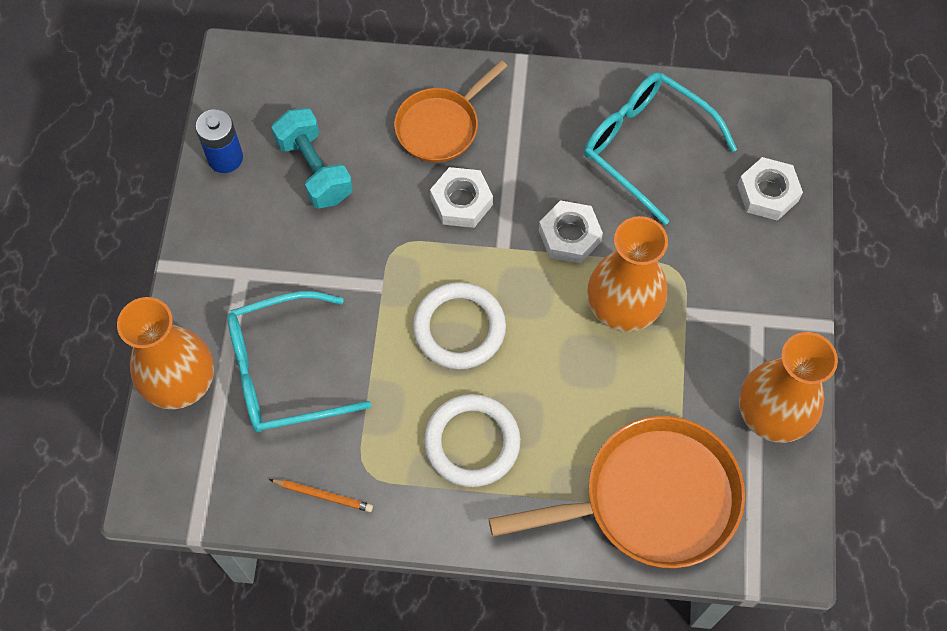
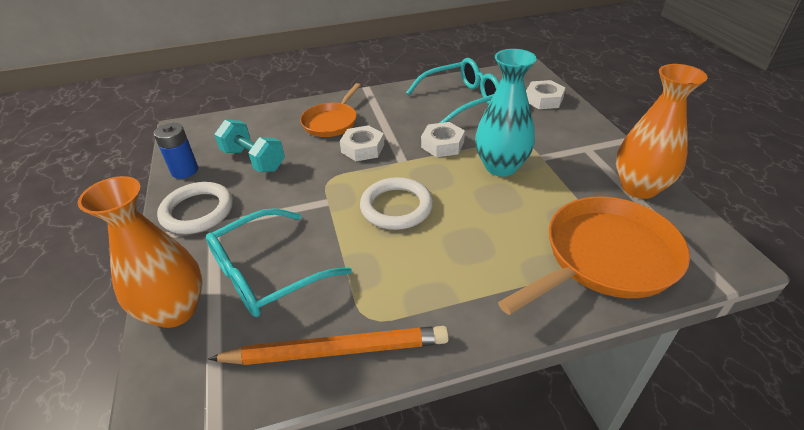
camera: 20 degrees left, 25 degrees down
orange pencil [269,479,373,512] -> orange pencil [208,326,449,365], size x2.21
white ring [424,394,521,487] -> white ring moved to [157,182,233,234]
turquoise glasses [584,72,737,225] -> turquoise glasses turned 135 degrees clockwise [406,58,500,123]
orange vase [587,216,668,332] -> turquoise vase [475,49,537,177]

